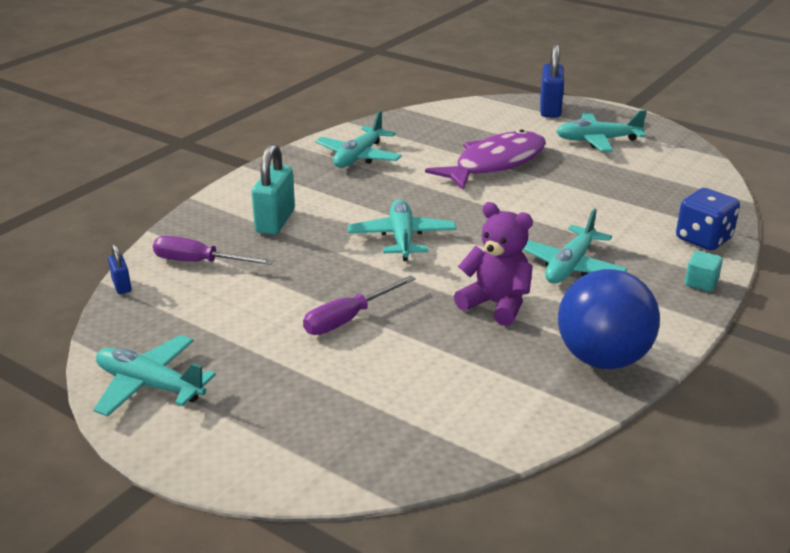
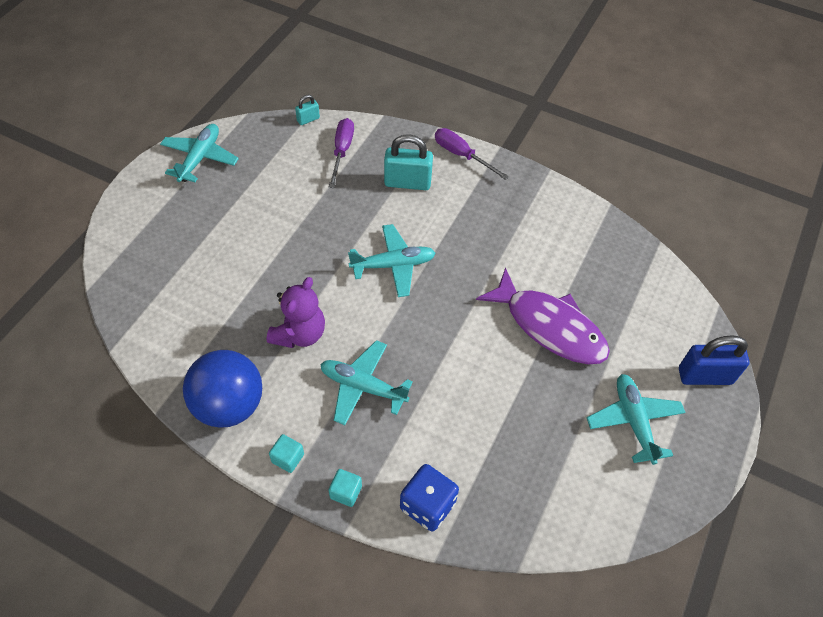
camera: 80 degrees right, 25 degrees up
blue padlock [108,244,131,294] -> turquoise padlock [295,95,320,125]
purple screwdriver [303,275,416,335] -> purple screwdriver moved to [435,128,509,180]
turquoise plane [315,111,402,168] -> none
none -> turquoise cube [269,434,304,473]

